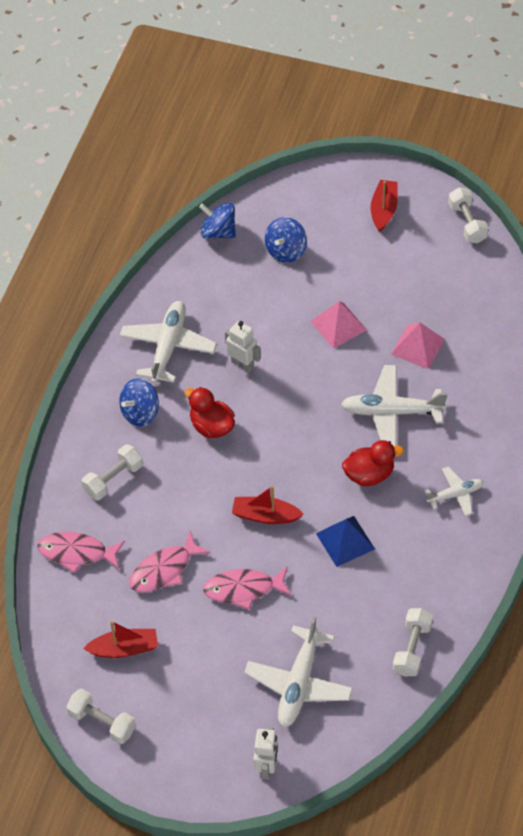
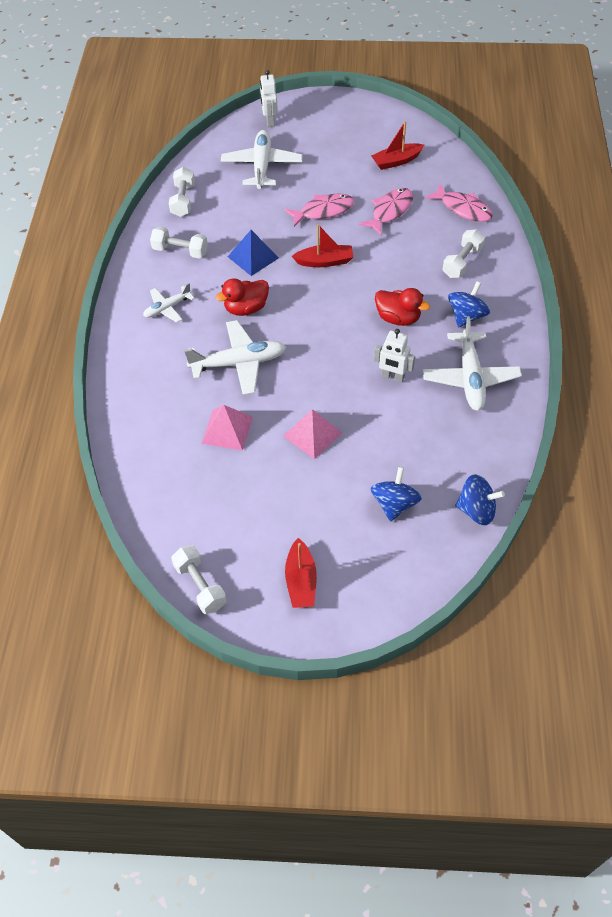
camera: 165 degrees right, 0 degrees up
pink fish [37,532,125,574] -> pink fish turned 45 degrees clockwise [425,184,493,222]
white dumbbell [66,689,136,744] -> white dumbbell moved to [150,227,208,258]

